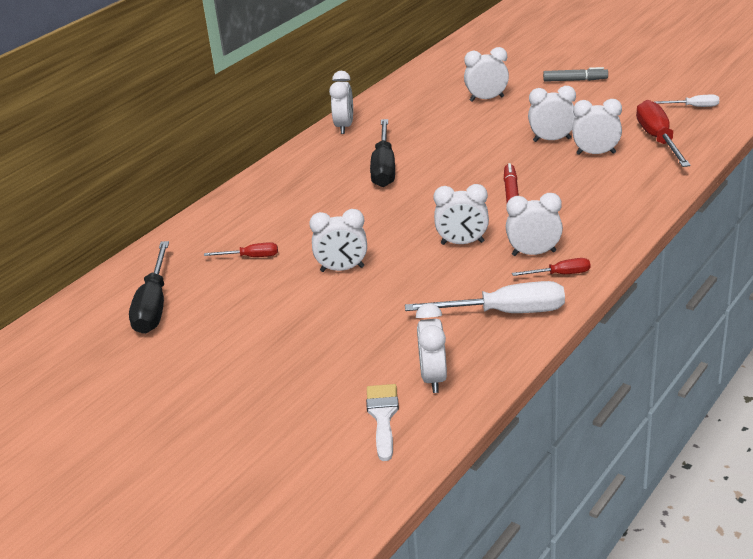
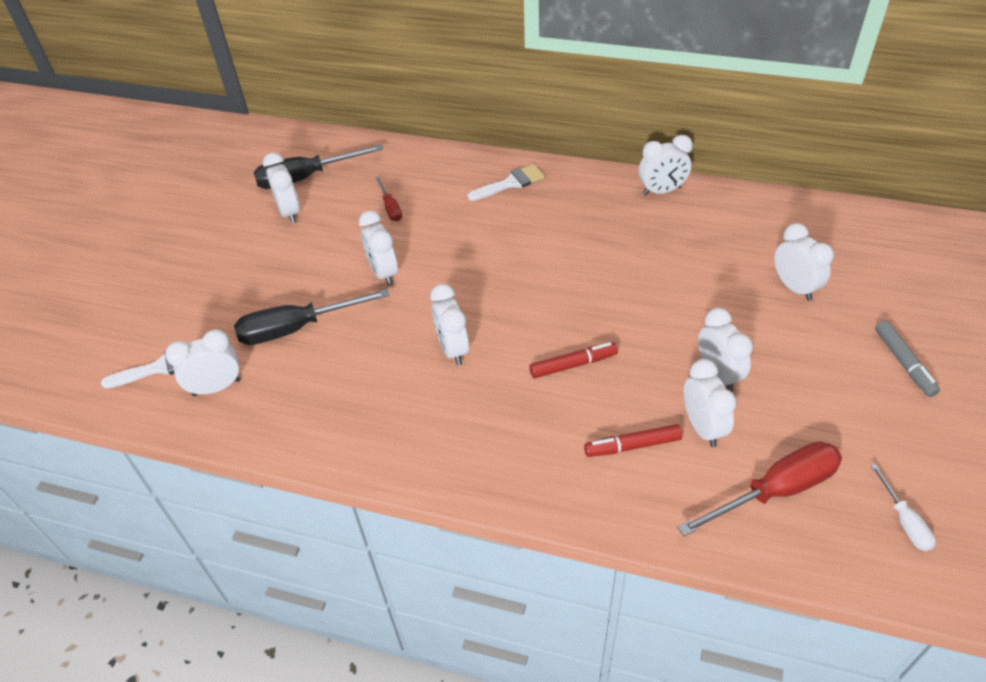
camera: 70 degrees right, 15 degrees up
black screwdriver [370,119,395,187] -> black screwdriver moved to [234,289,390,345]
white screwdriver [405,281,565,313] -> none
white clock [506,193,563,256] -> white clock moved to [263,153,300,224]
red screwdriver [512,258,590,276] -> none
none -> white brush [467,164,545,201]
none -> red marker [584,424,682,457]

